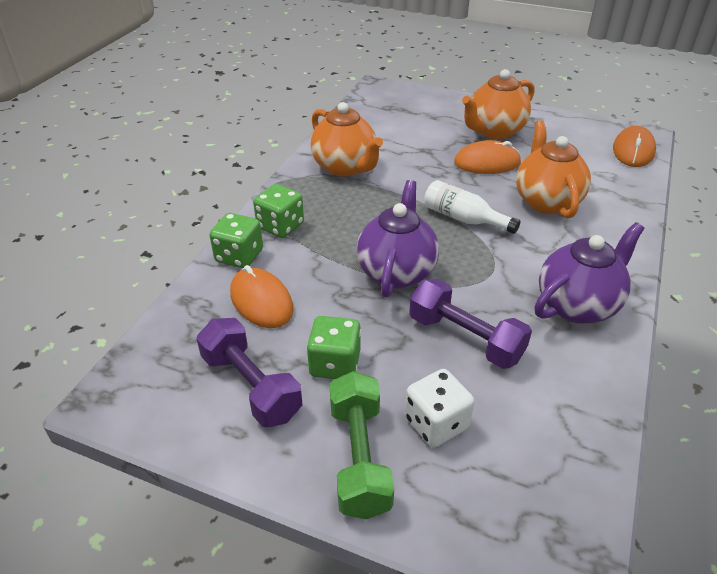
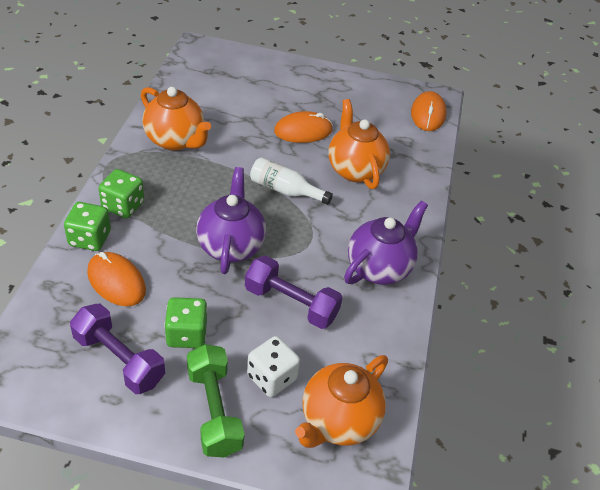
camera: 15 degrees left, 5 degrees up
orange teapot [462,69,534,139] -> orange teapot moved to [295,355,388,448]

